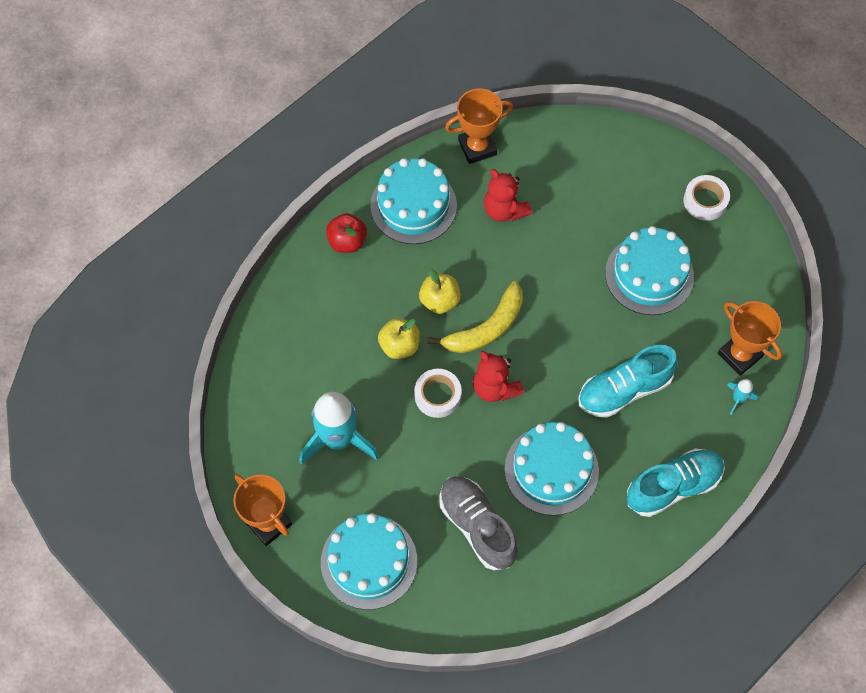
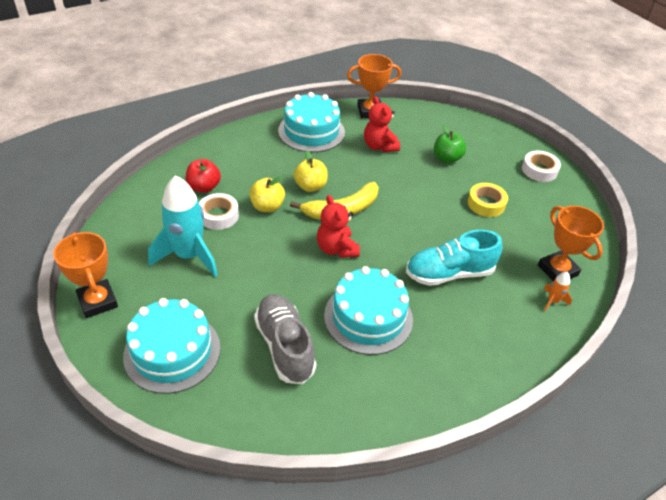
camera: 10 degrees right, 20 degrees down
red apple [326,213,367,253] -> red apple moved to [185,159,221,193]
white tape [414,369,462,418] -> white tape moved to [199,193,239,230]
turquoise cake [605,226,694,315] -> yellow tape [468,183,508,217]
turquoise shoe [627,448,725,517] -> none
turquoise rocket [727,379,758,414] -> orange rocket [544,272,572,311]
none -> green apple [434,125,466,163]

